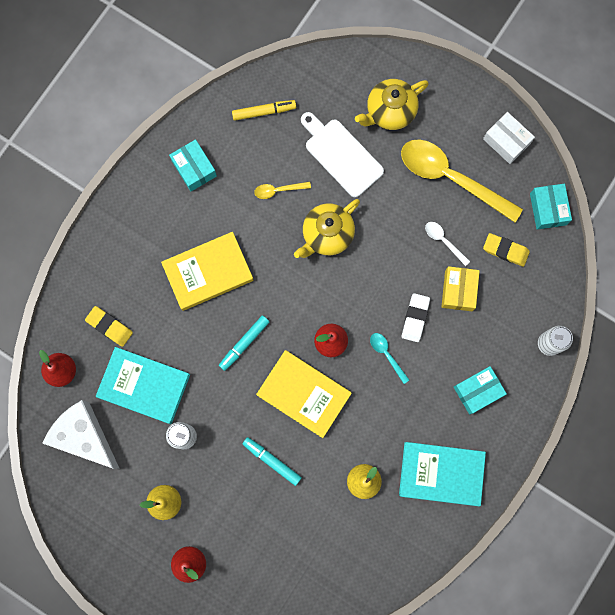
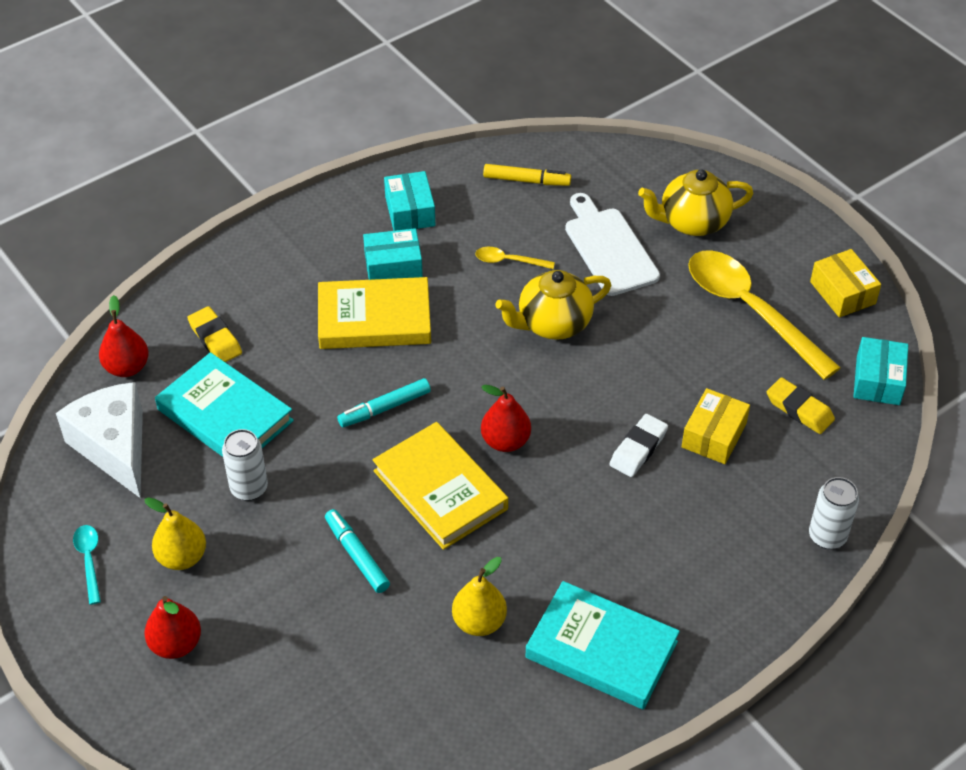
camera: 20 degrees right, 30 degrees down
turquoise spoon [370,333,409,384] -> turquoise spoon moved to [73,525,101,605]
white spoon [425,222,470,266] -> none
turquoise box [454,366,507,414] -> turquoise box moved to [363,228,423,280]
white box [483,112,535,164] -> yellow box [810,249,881,317]

